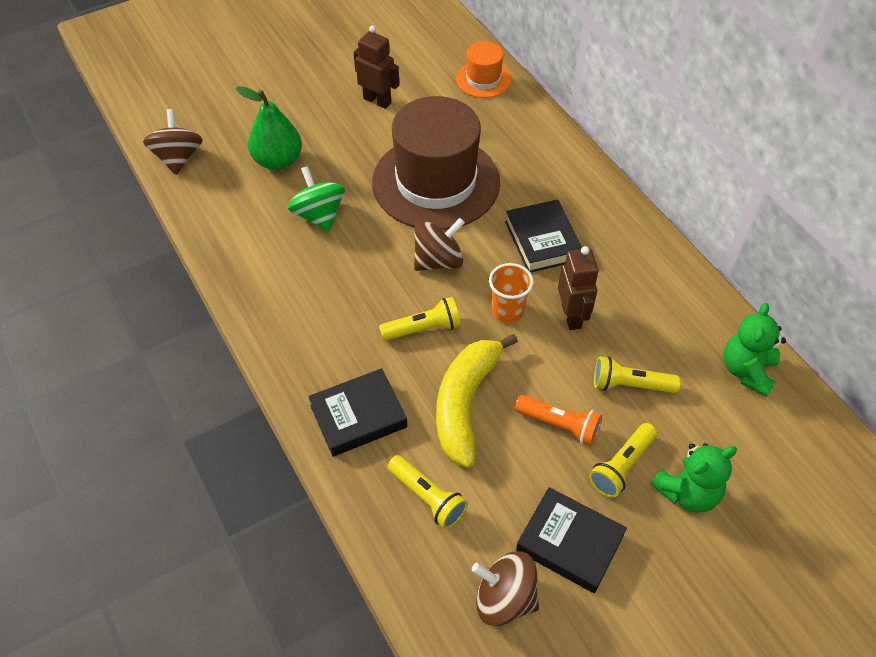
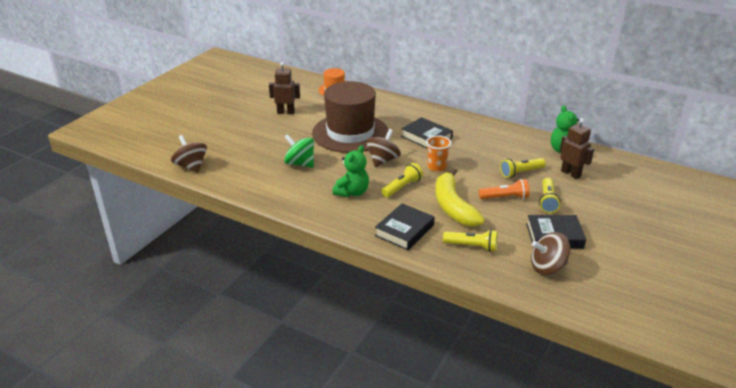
camera: 30 degrees left, 20 degrees down
green pear [236,86,302,170] -> none
brown robot [558,246,599,330] -> brown robot moved to [560,118,594,179]
green teddy bear [651,443,737,513] -> green teddy bear moved to [332,145,369,197]

